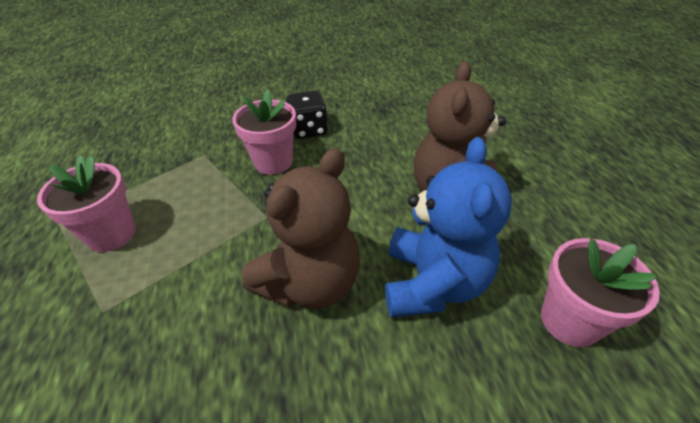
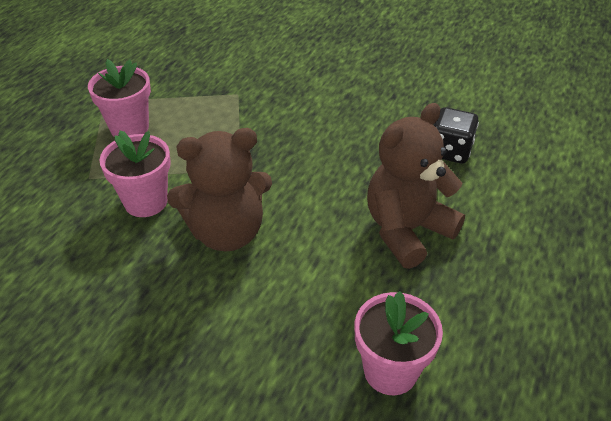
camera: 35 degrees right, 0 degrees up
pink flower pot [232,89,296,175] -> pink flower pot moved to [100,130,171,217]
black dice [286,90,328,139] -> black dice moved to [434,107,479,163]
blue teddy bear [385,137,512,317] -> none

